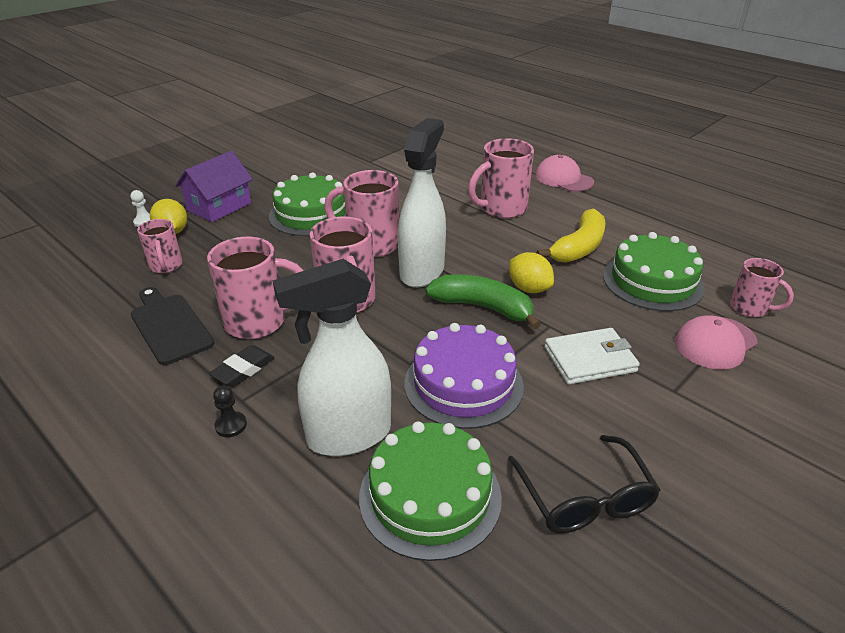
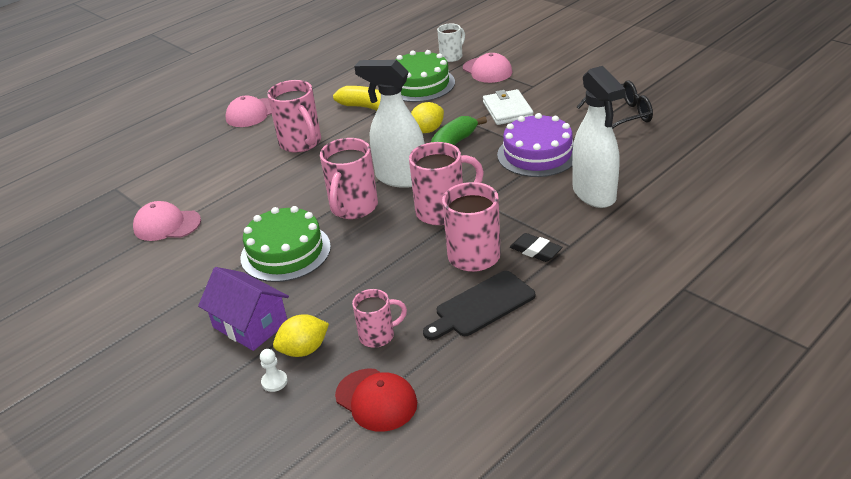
camera: 85 degrees left, 0 degrees up
black pawn [213,386,247,437] -> none
green cake [359,421,502,561] -> none
pink mug [730,258,794,317] -> white mug [437,24,465,62]
none -> pink cap [133,201,201,241]
none -> red cap [335,369,417,432]

